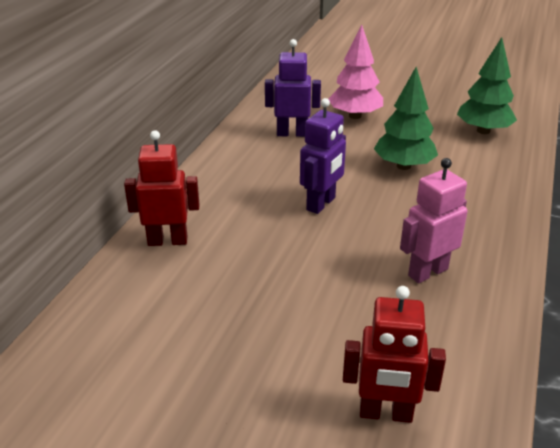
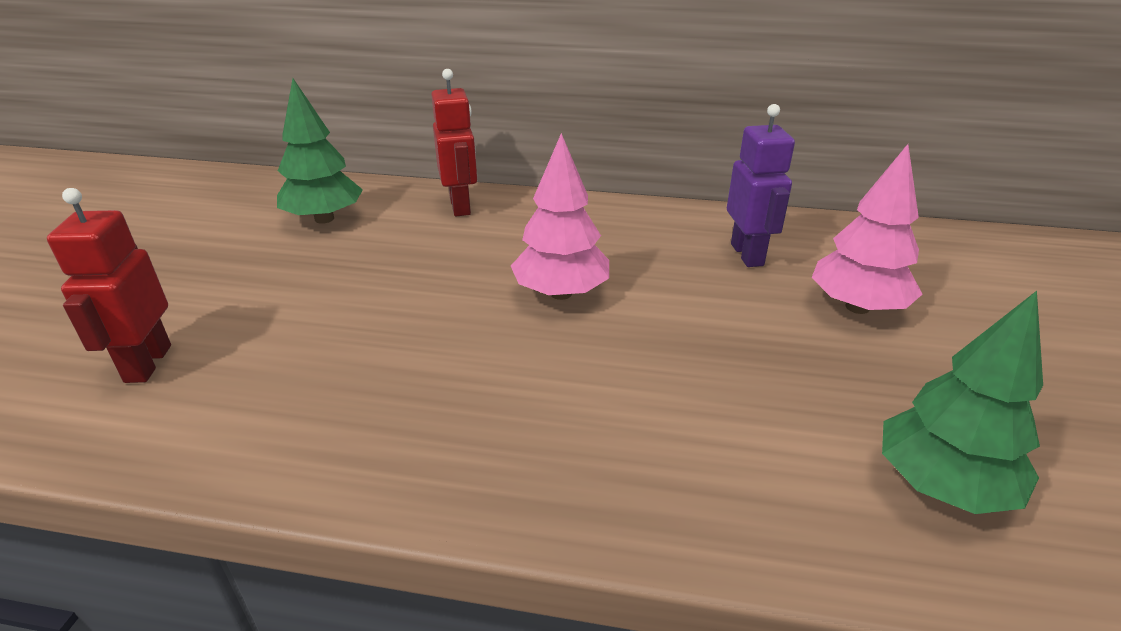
camera: 80 degrees right, 0 degrees up
purple robot [300,98,346,214] -> pink tree [511,133,609,300]
green tree [374,67,438,170] -> green tree moved to [277,78,363,224]
pink robot [400,158,468,283] -> none

